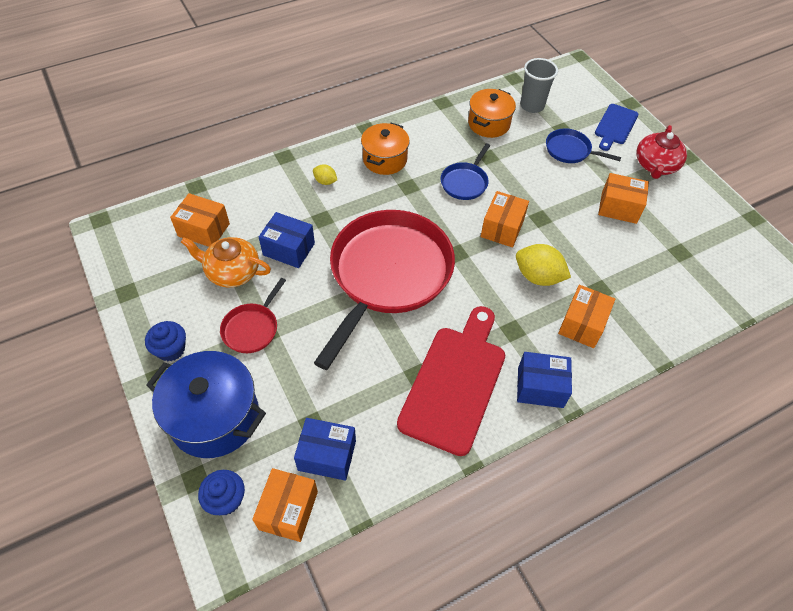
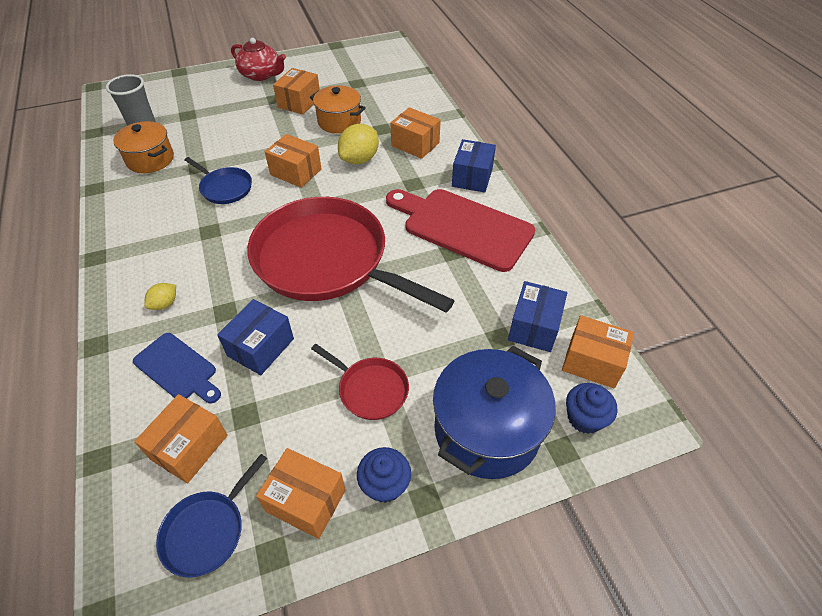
camera: 80 degrees left, 5 degrees down
orange teapot [181,237,271,287] -> none
orange pot [361,123,410,175] -> orange pot moved to [310,86,366,134]
blue pan [546,128,621,163] -> blue pan moved to [156,454,267,577]
blue cutting board [595,104,638,151] -> blue cutting board moved to [133,333,221,403]
none -> orange box [256,448,346,539]

